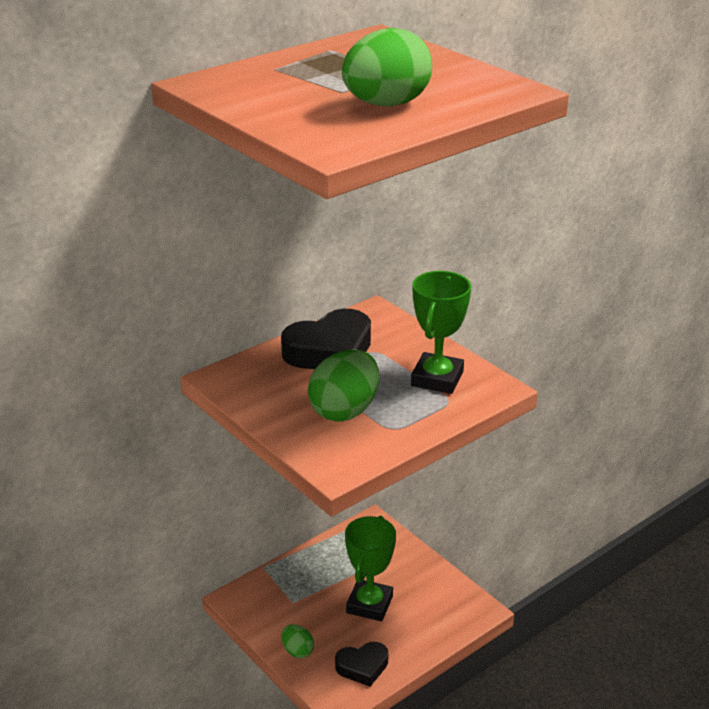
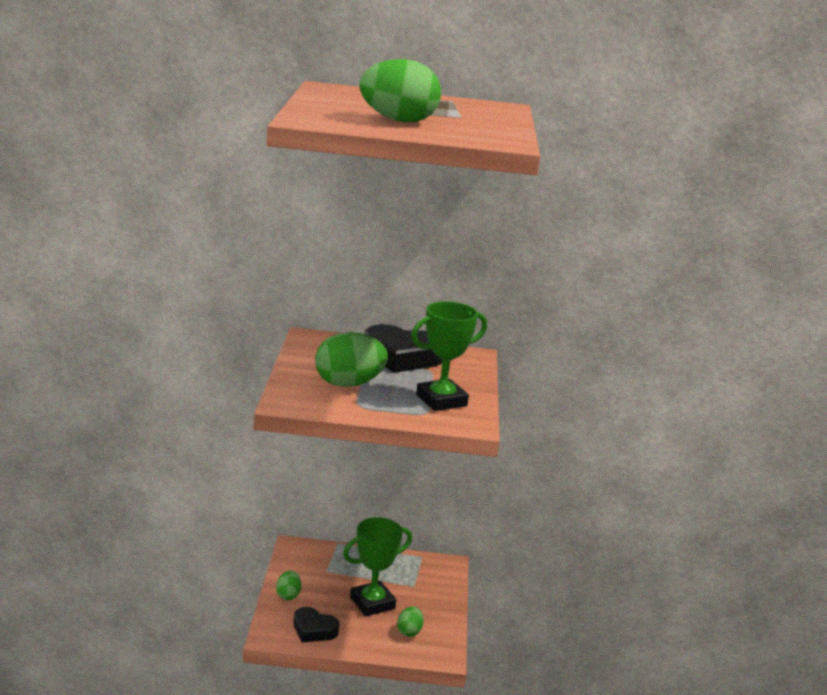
camera: 40 degrees right, 10 degrees down
none -> green egg [397,606,424,637]

